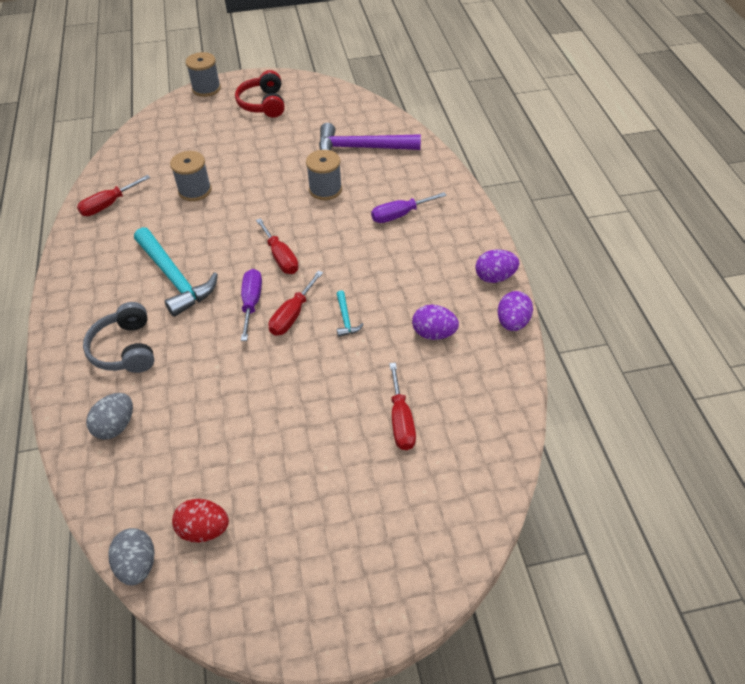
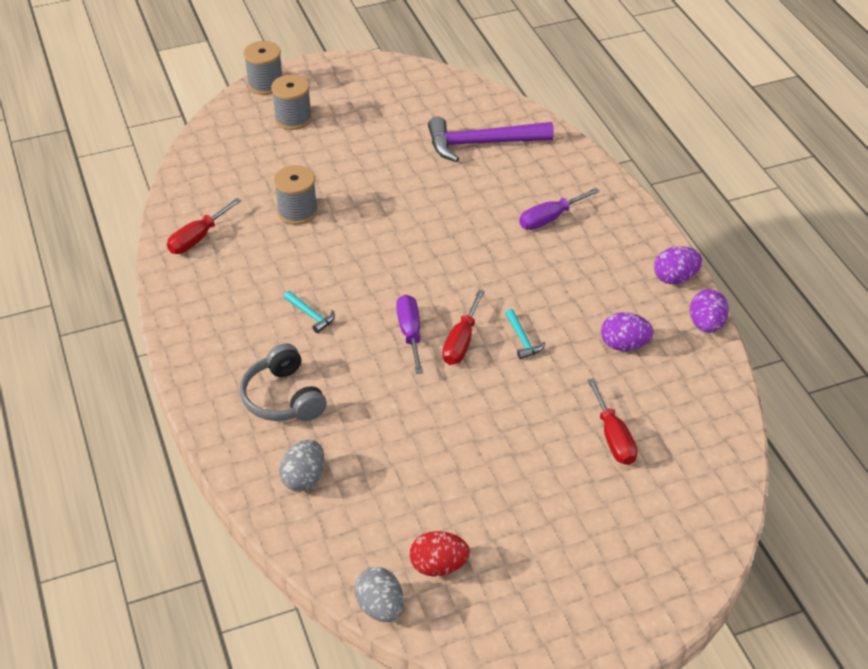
camera: 10 degrees left, 5 degrees down
turquoise hammer [134,227,218,317] -> turquoise hammer [284,291,335,333], size x0.44
red headphones [235,70,285,117] -> none
red screwdriver [256,218,299,274] -> none
grey spool [306,150,342,200] -> grey spool moved to [271,74,312,130]

